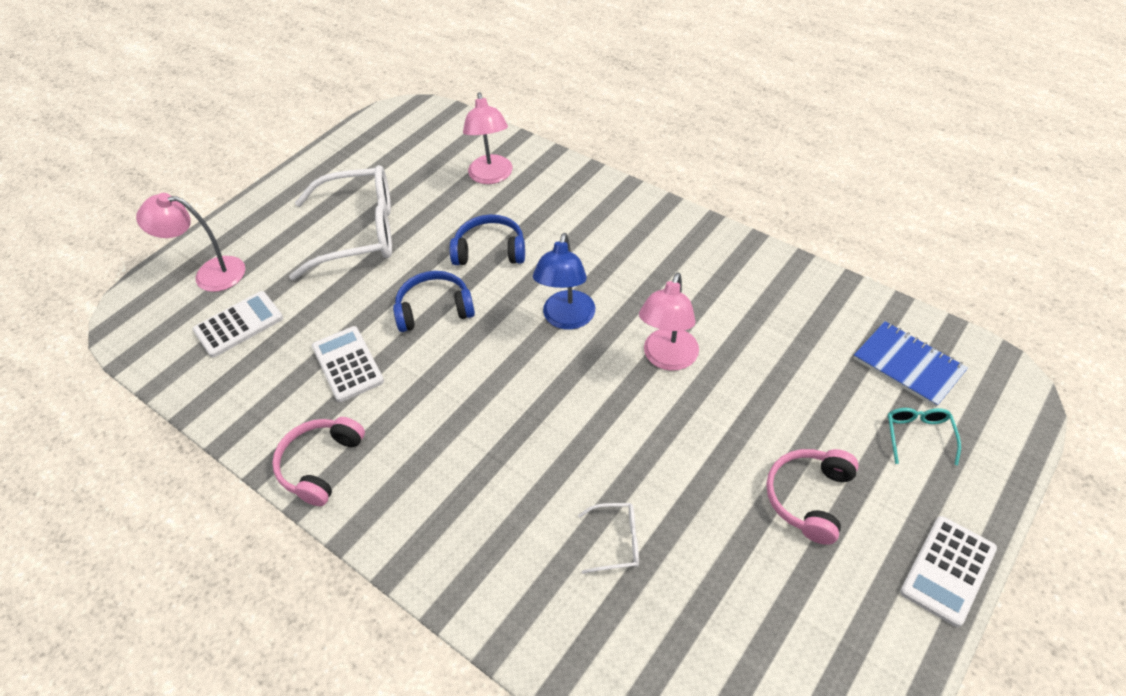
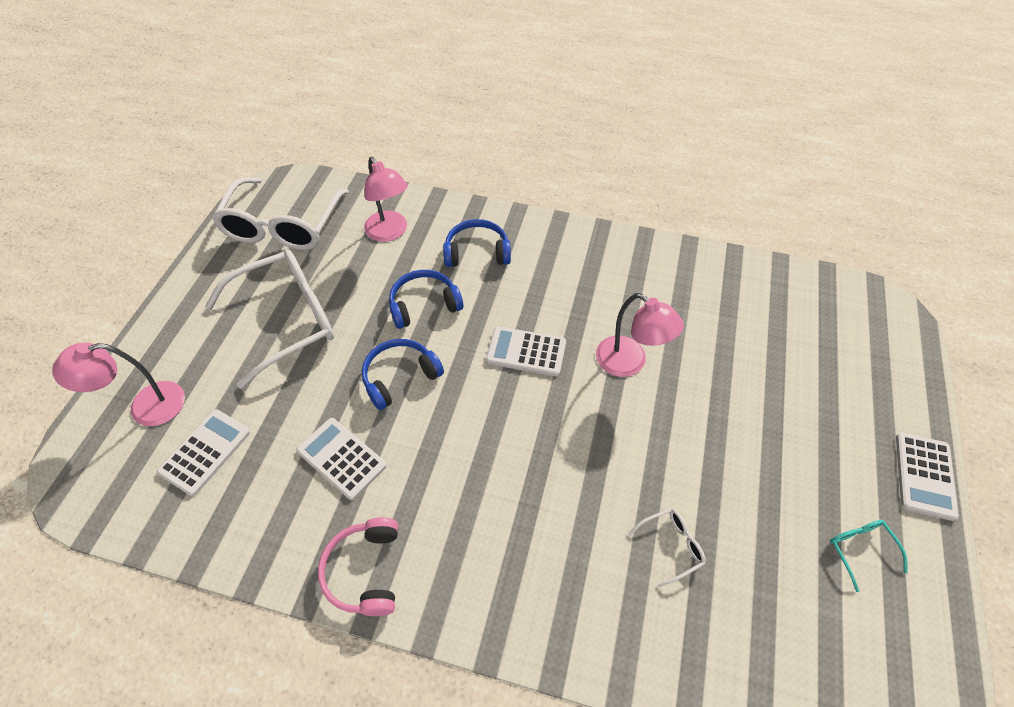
camera: 25 degrees left, 5 degrees up
blue lamp [533,233,595,330] -> white calculator [486,326,566,376]
pink lamp [639,272,699,371] -> pink lamp turned 45 degrees counterclockwise [596,293,684,377]
pink headphones [766,449,859,545] -> none
blue notebook [853,321,968,407] -> none
turquoise glasses [888,408,961,465] -> turquoise glasses moved to [830,520,908,592]
none -> white glasses [212,177,349,250]
none -> blue headphones [443,219,511,267]

